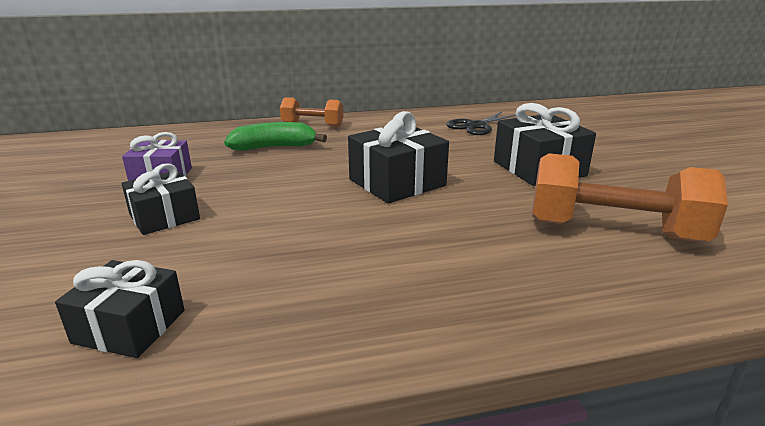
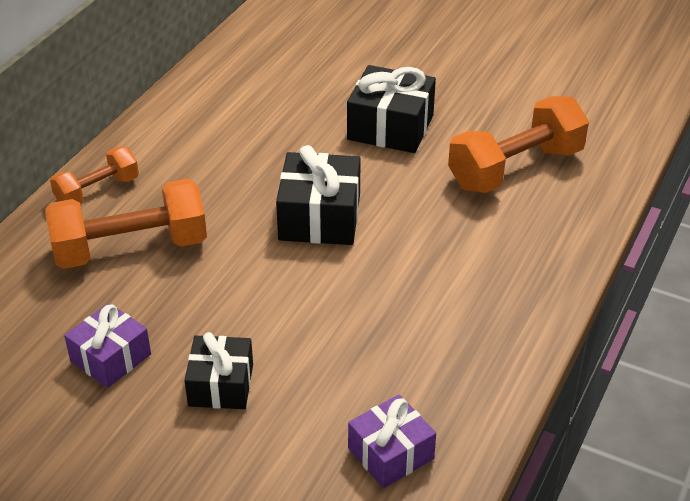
camera: 50 degrees left, 15 degrees up
black gift [55,260,185,358] -> purple gift [348,395,436,488]
green banana [224,122,327,151] -> orange dumbbell [45,179,207,269]
black scissors [447,112,516,135] -> none

